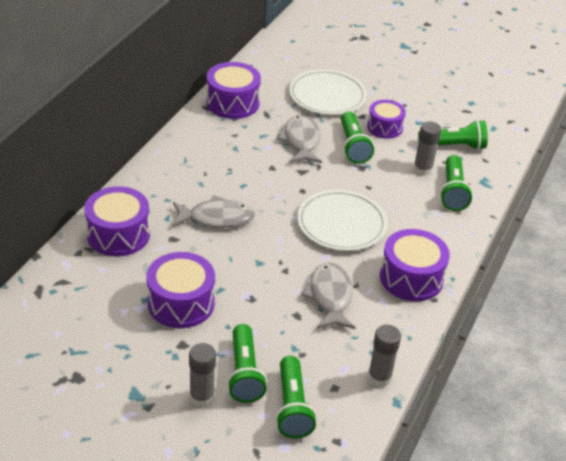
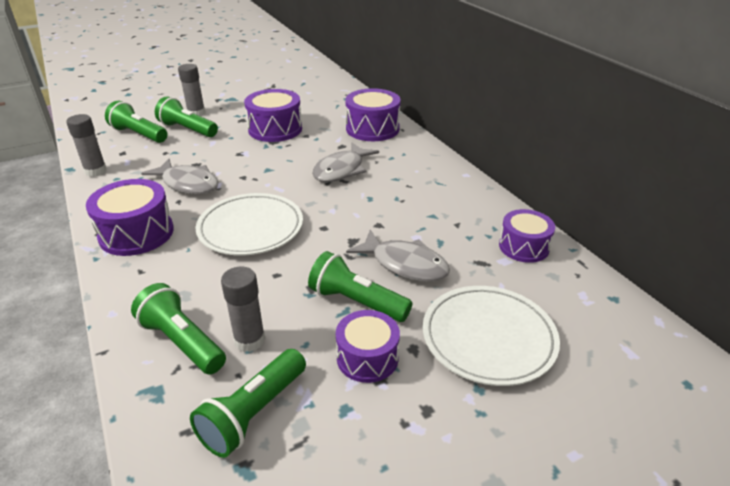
camera: 130 degrees right, 5 degrees down
purple drum [206,62,261,119] -> purple drum [499,209,555,263], size x0.67

